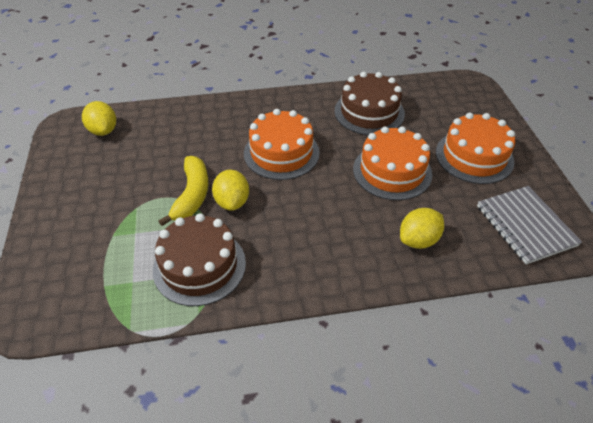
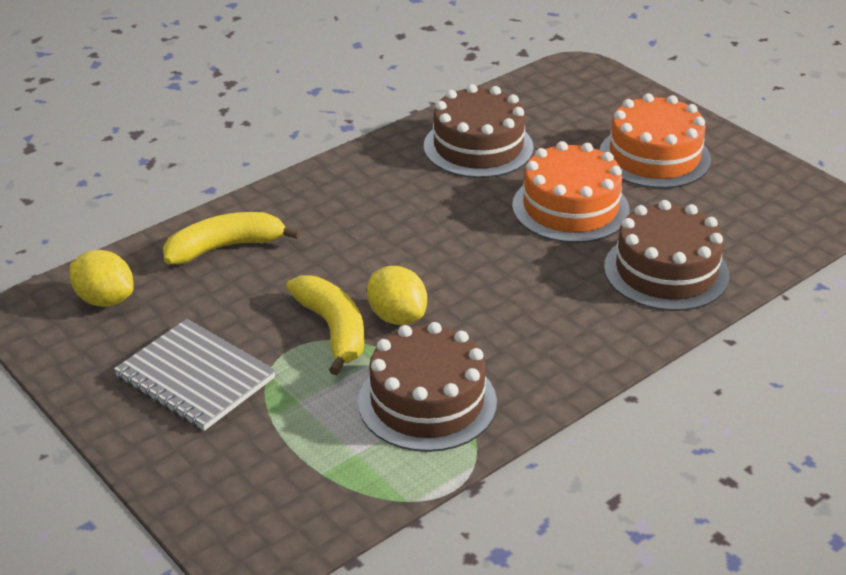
camera: 30 degrees left, 10 degrees down
orange cake [244,109,320,180] -> none
yellow lemon [400,208,444,249] -> brown cake [604,200,729,311]
grey notebook [477,186,582,265] -> grey notebook moved to [114,319,276,431]
none -> yellow banana [163,212,301,264]

